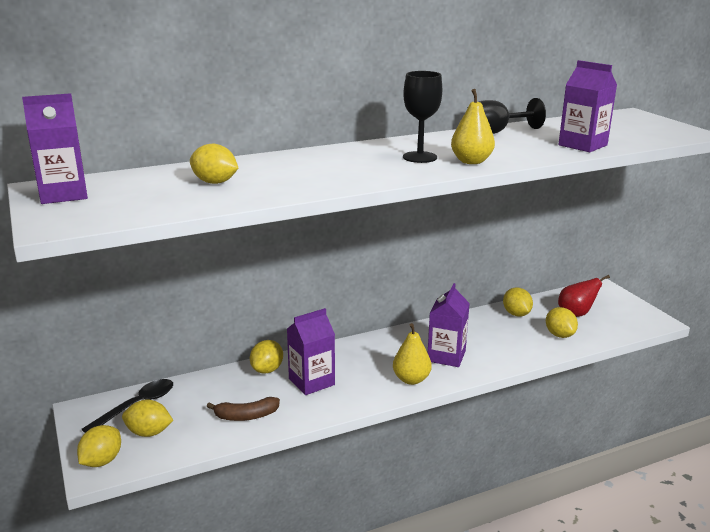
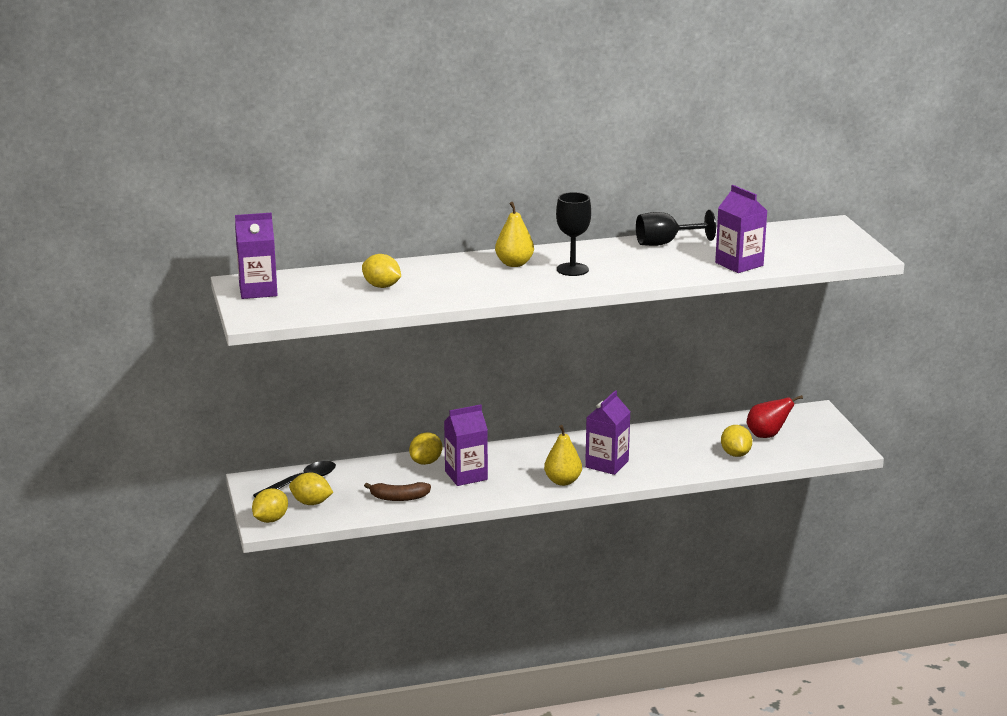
camera: 10 degrees right, 0 degrees up
yellow pear [451,89,495,164] -> yellow pear moved to [495,202,534,267]
yellow lemon [503,288,533,317] -> none

